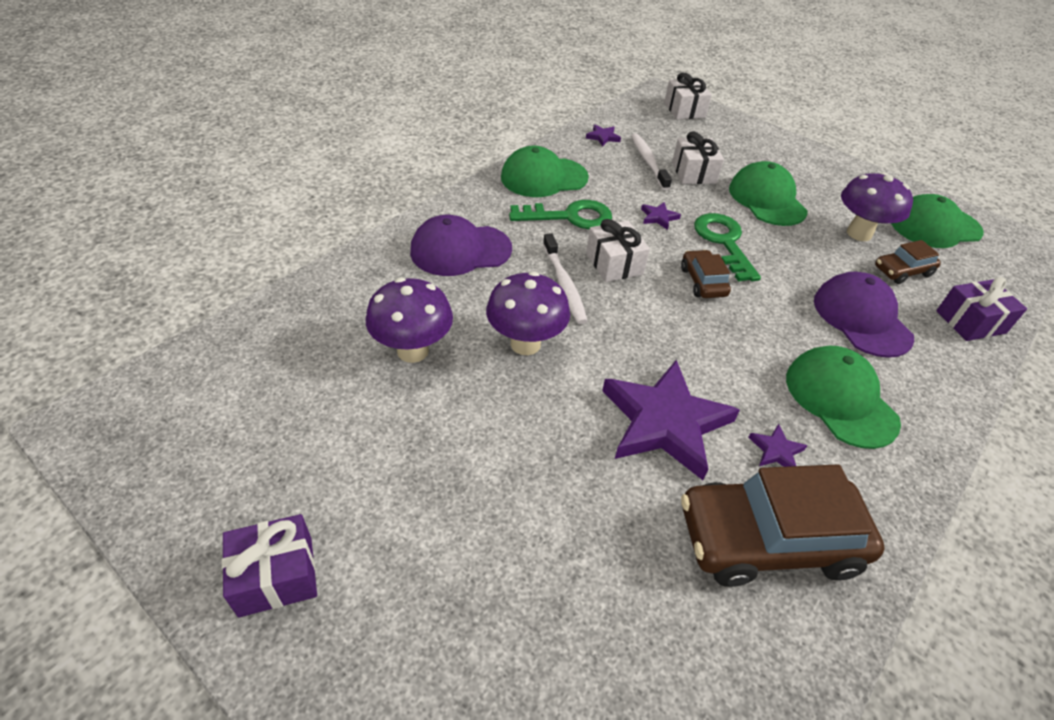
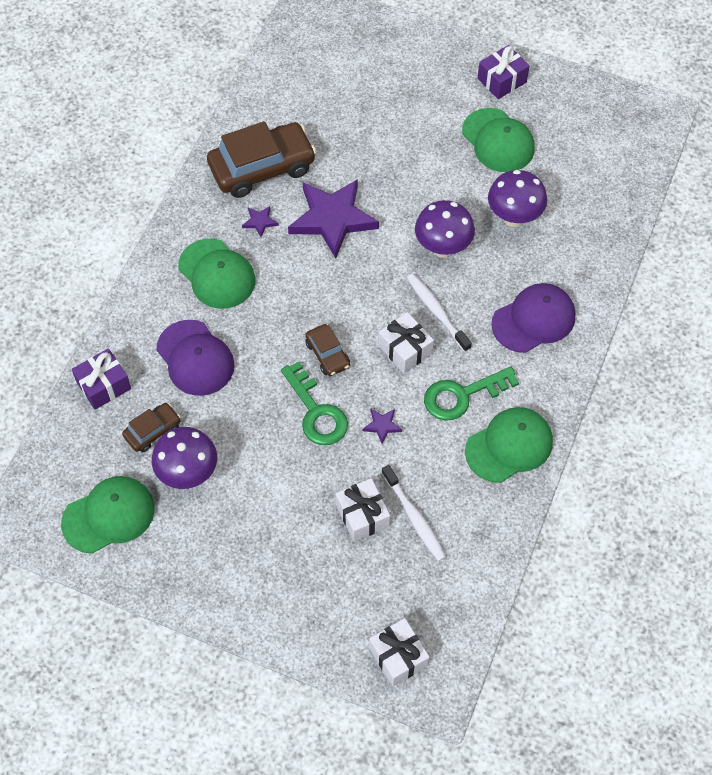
camera: 165 degrees right, 15 degrees up
purple star [586,124,621,147] -> none
green cap [729,161,808,226] -> green cap moved to [462,108,535,172]

